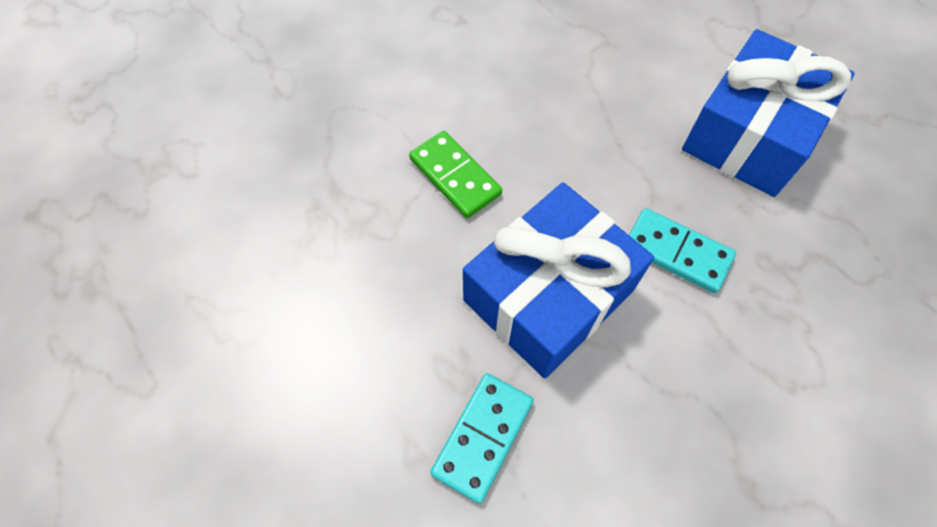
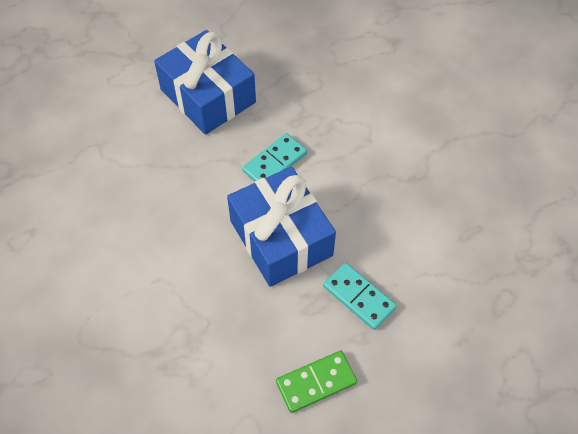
camera: 75 degrees left, 5 degrees down
green domino [409,131,502,218] -> green domino moved to [276,351,357,413]

